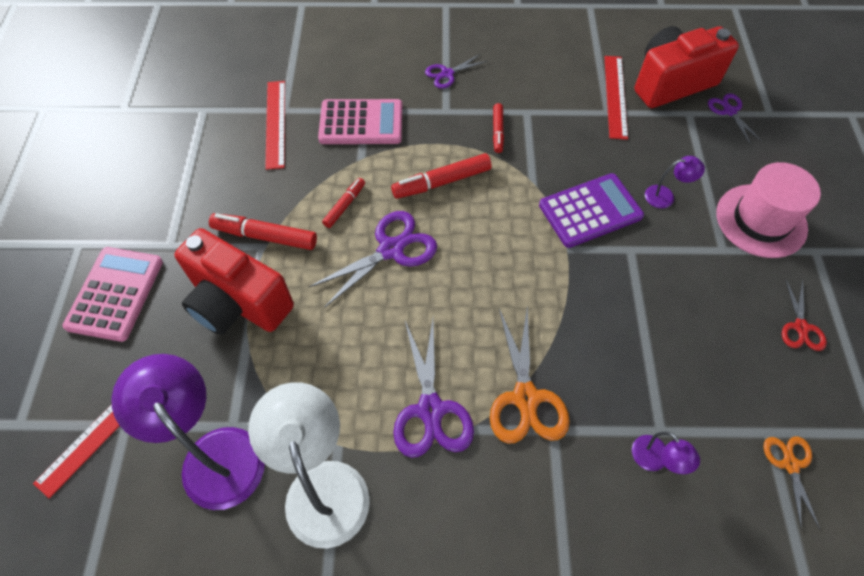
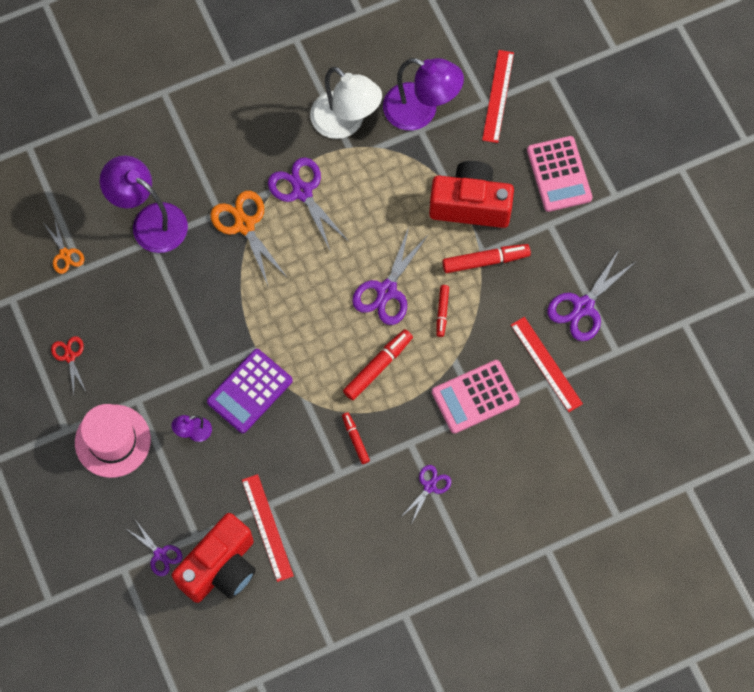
camera: 155 degrees right, 10 degrees up
purple lamp [632,432,700,474] -> purple lamp [100,155,188,253], size x2.24
none -> purple scissors [547,250,637,341]

